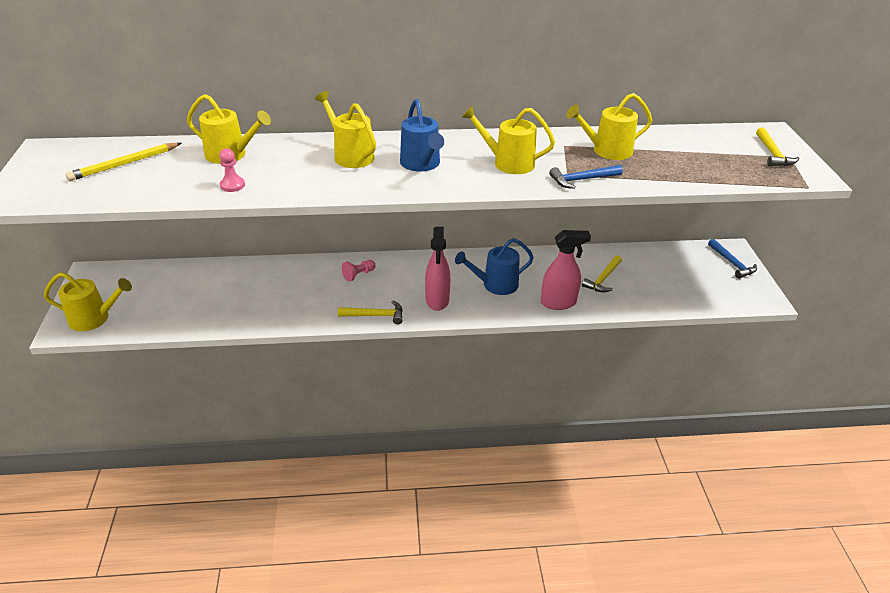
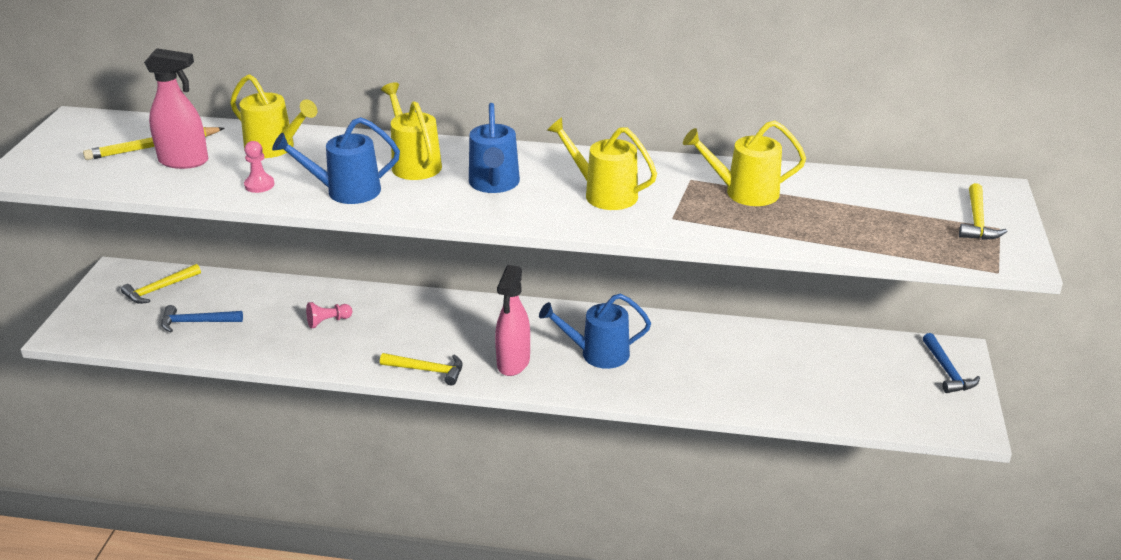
camera: 15 degrees right, 5 degrees down
yellow watering can [44,272,132,331] -> none
pink pawn [342,260,376,282] -> pink pawn moved to [306,302,352,328]
pink spray bottle [541,230,591,310] -> pink spray bottle moved to [144,48,208,169]
blue hammer [549,165,623,189] -> blue hammer moved to [161,305,243,332]
yellow hammer [582,255,622,293] -> yellow hammer moved to [121,264,201,304]
none -> blue watering can [272,117,400,204]

